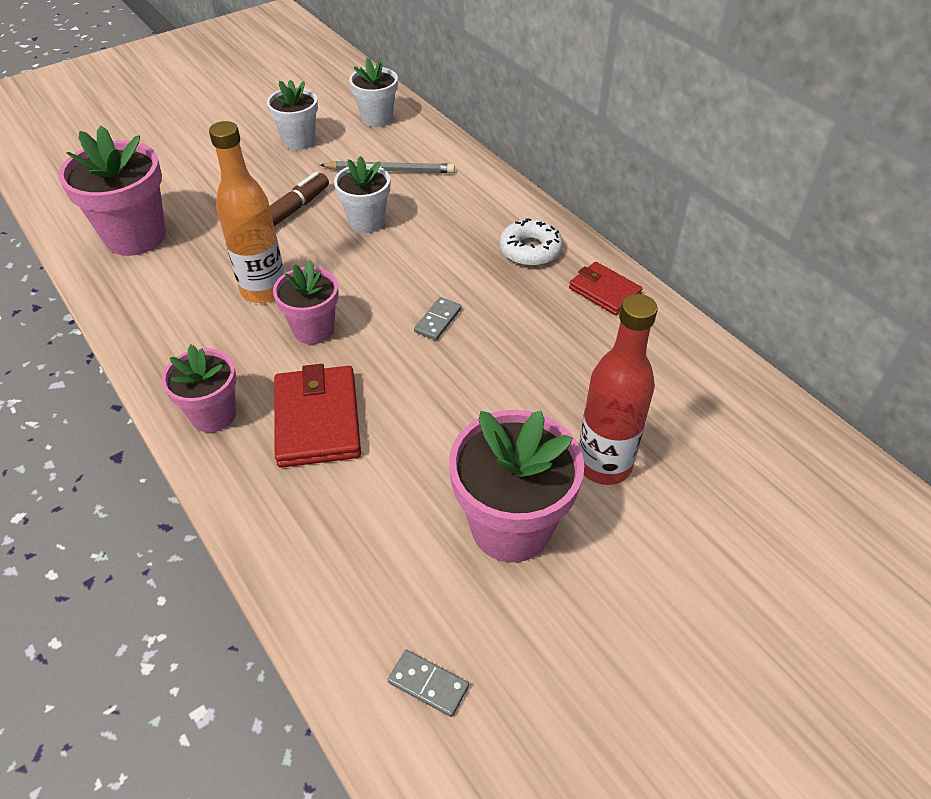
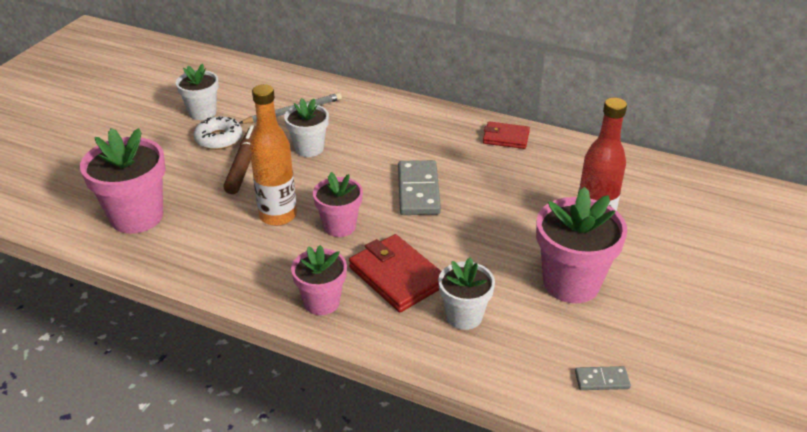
camera: 30 degrees left, 10 degrees down
white flower pot [349,58,398,127] -> white flower pot moved to [438,257,495,330]
grey domino [414,297,461,340] -> grey domino [398,160,441,215], size x1.98
white donut [499,218,563,266] -> white donut moved to [194,116,242,150]

